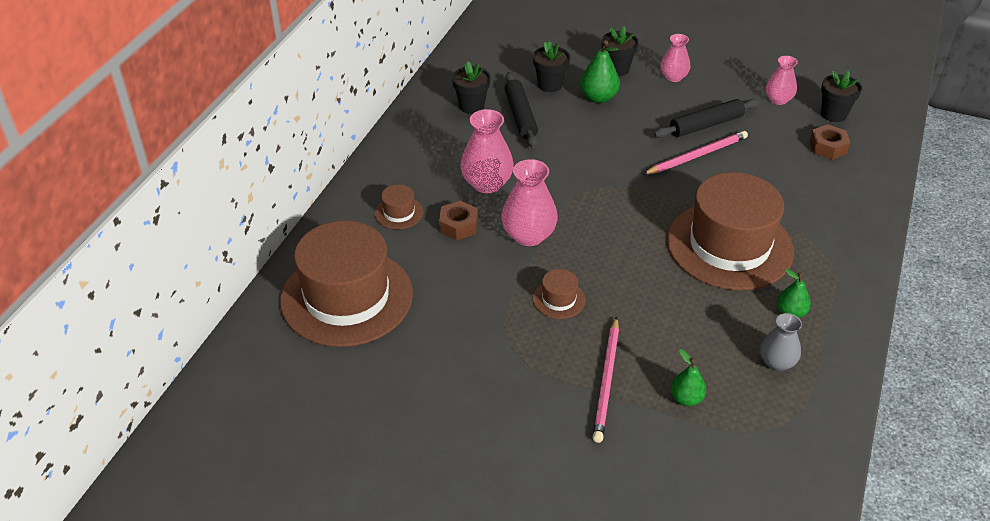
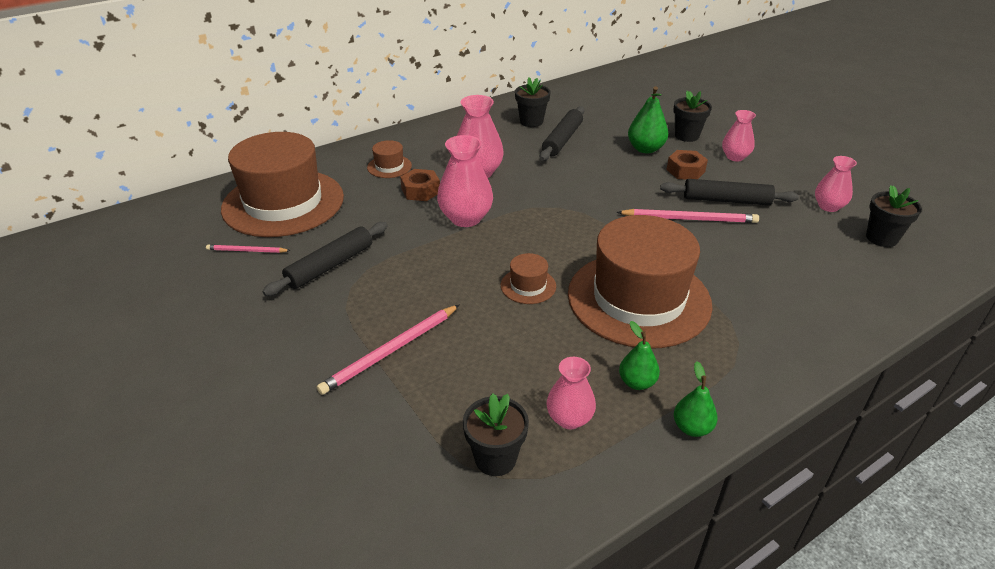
camera: 35 degrees right, 5 degrees down
black flower pot [533,41,570,92] -> black flower pot moved to [463,393,529,476]
brown hat [533,269,586,319] -> brown hat moved to [501,253,556,304]
green pear [671,349,706,406] -> green pear moved to [674,362,718,437]
grey vase [760,313,802,371] -> pink vase [546,357,596,430]
brown nut [809,124,850,160] -> brown nut moved to [666,150,708,180]
none -> pink pencil [206,245,291,253]
none -> black rolling pin [262,222,388,296]

